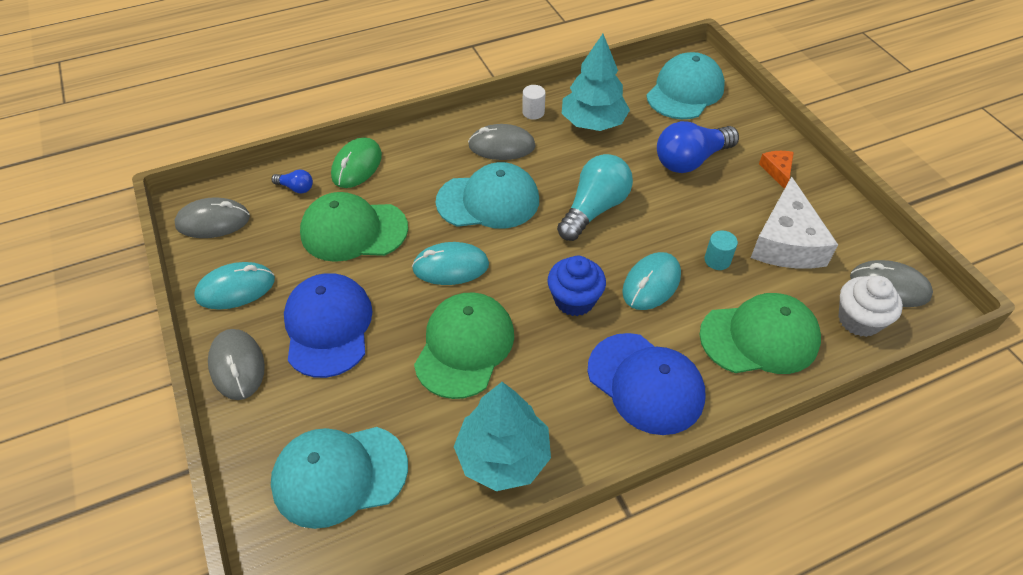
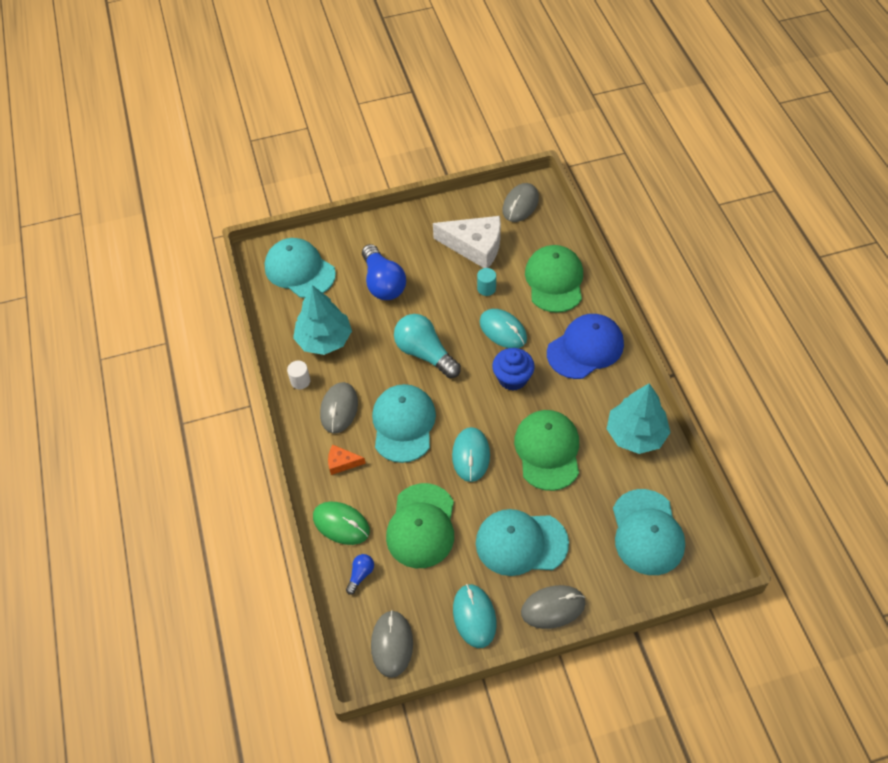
camera: 80 degrees left, 5 degrees up
blue cap [284,273,373,378] -> turquoise cap [476,509,569,576]
green cap [414,292,514,399] -> green cap turned 60 degrees clockwise [514,410,579,491]
orange cheese [759,151,794,189] -> orange cheese moved to [328,445,366,475]
white cupcake [838,276,903,337] -> none

